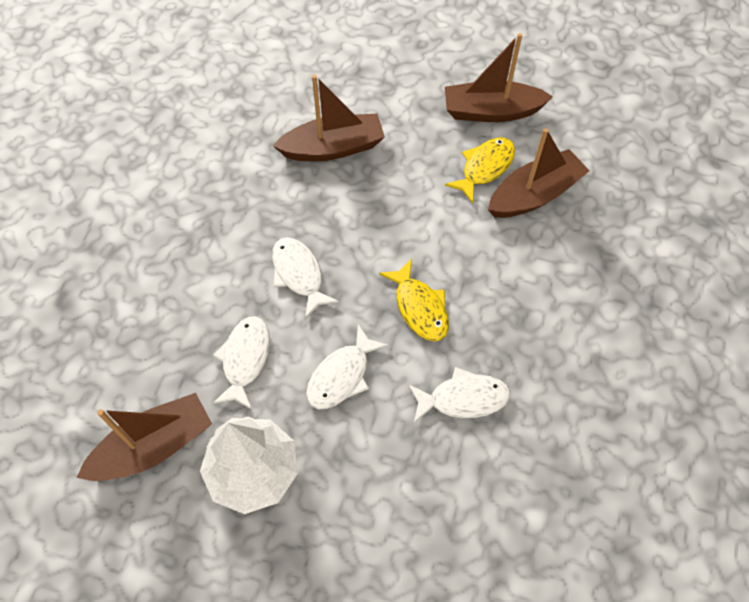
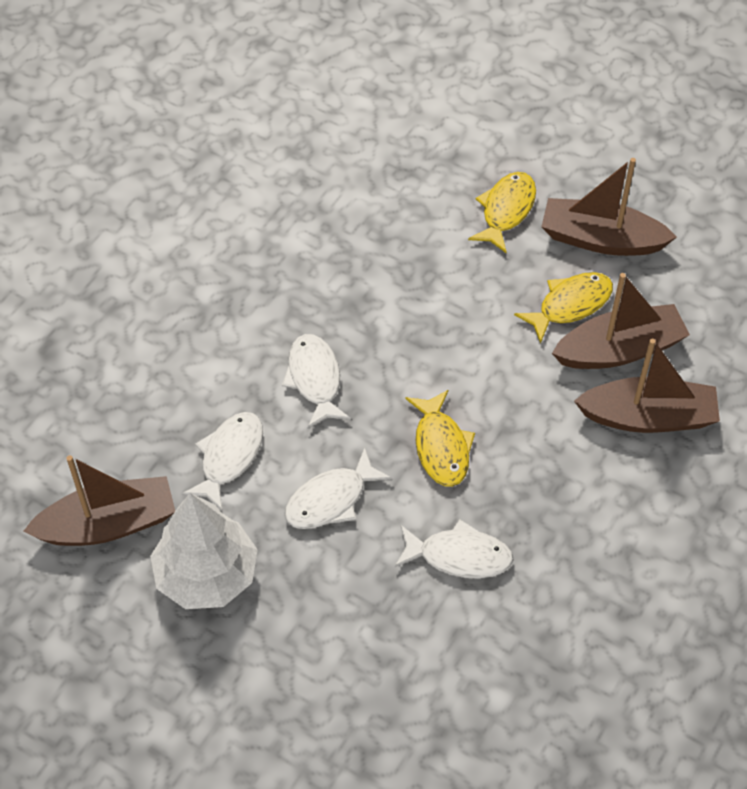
camera: 15 degrees right, 5 degrees down
brown boat [273,75,385,161] -> brown boat moved to [574,339,720,433]
none -> yellow fish [468,172,536,253]

